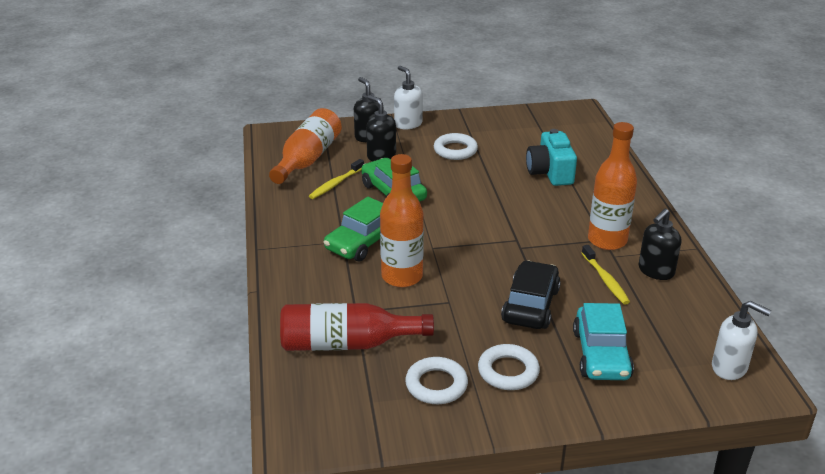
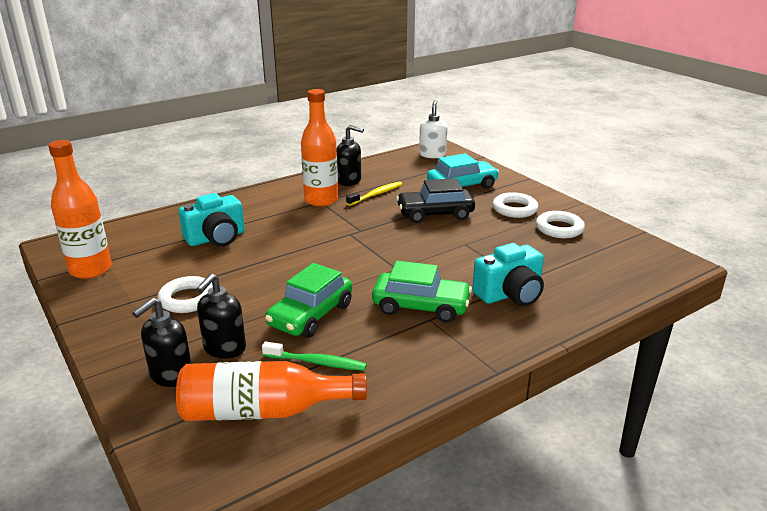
camera: 115 degrees left, 5 degrees down
red bottle [280,303,434,351] -> none
yellow toothbrush [309,159,364,199] -> green toothbrush [262,342,367,371]
orange bottle [380,154,424,287] -> orange bottle moved to [48,140,112,279]
white soap dispenser [394,66,423,129] -> none
none -> turquoise camera [472,243,544,306]

